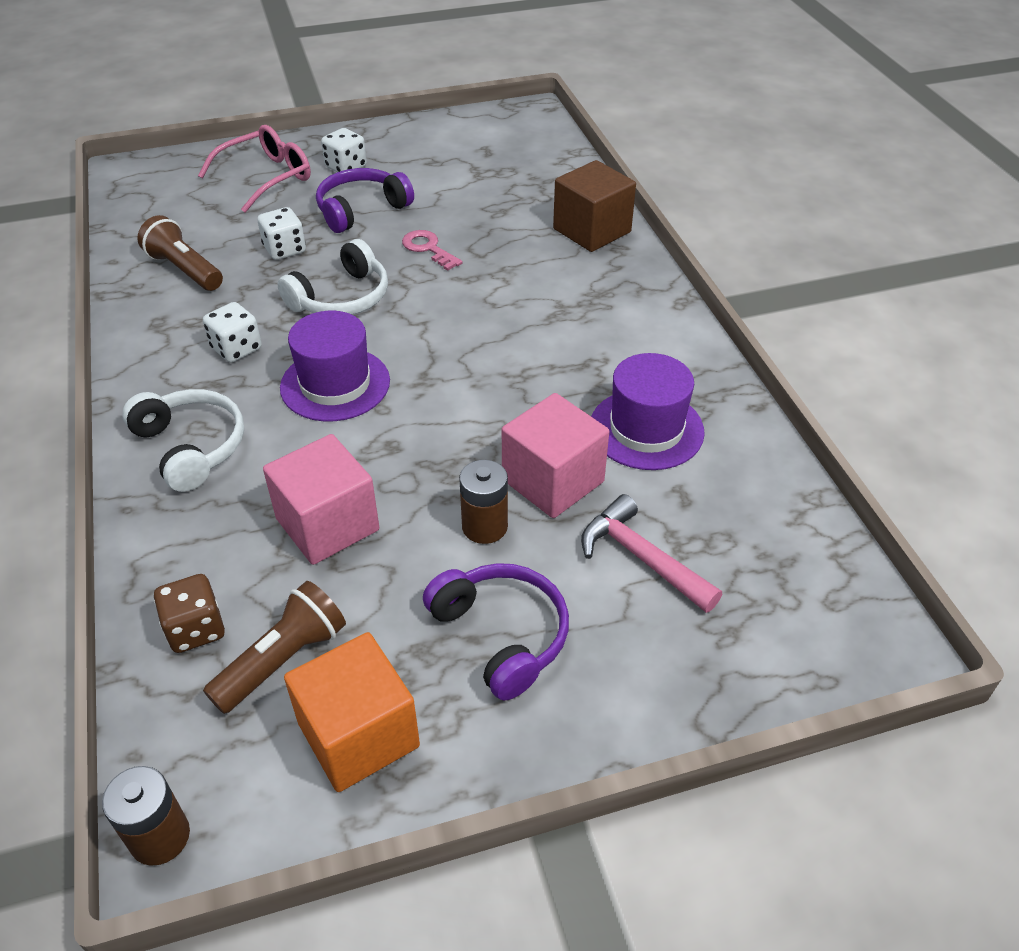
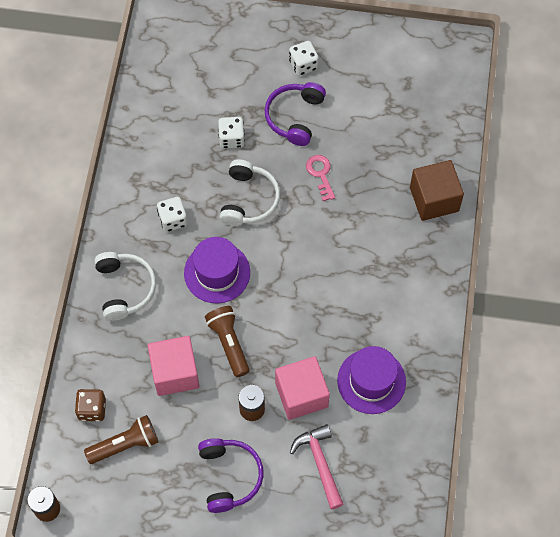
camera: 25 degrees right, 20 degrees up
brown flashlight [137,215,223,291] -> brown flashlight moved to [205,306,250,377]
pink glasses [198,125,311,213] -> none
white headphones [277,239,388,315] -> white headphones turned 60 degrees counterclockwise [219,160,280,226]
orange cube [284,632,420,792] -> none
purple headphones [316,168,414,233] -> purple headphones turned 60 degrees counterclockwise [264,82,326,146]

